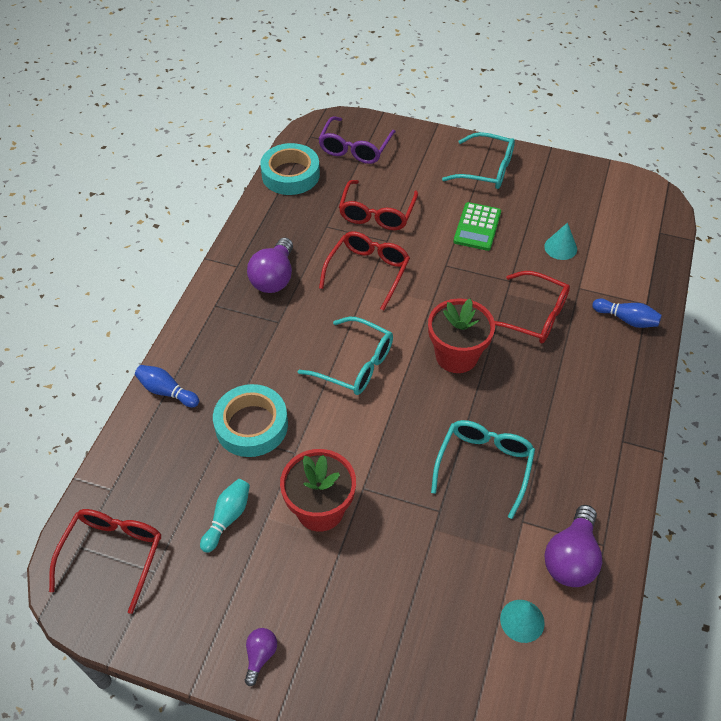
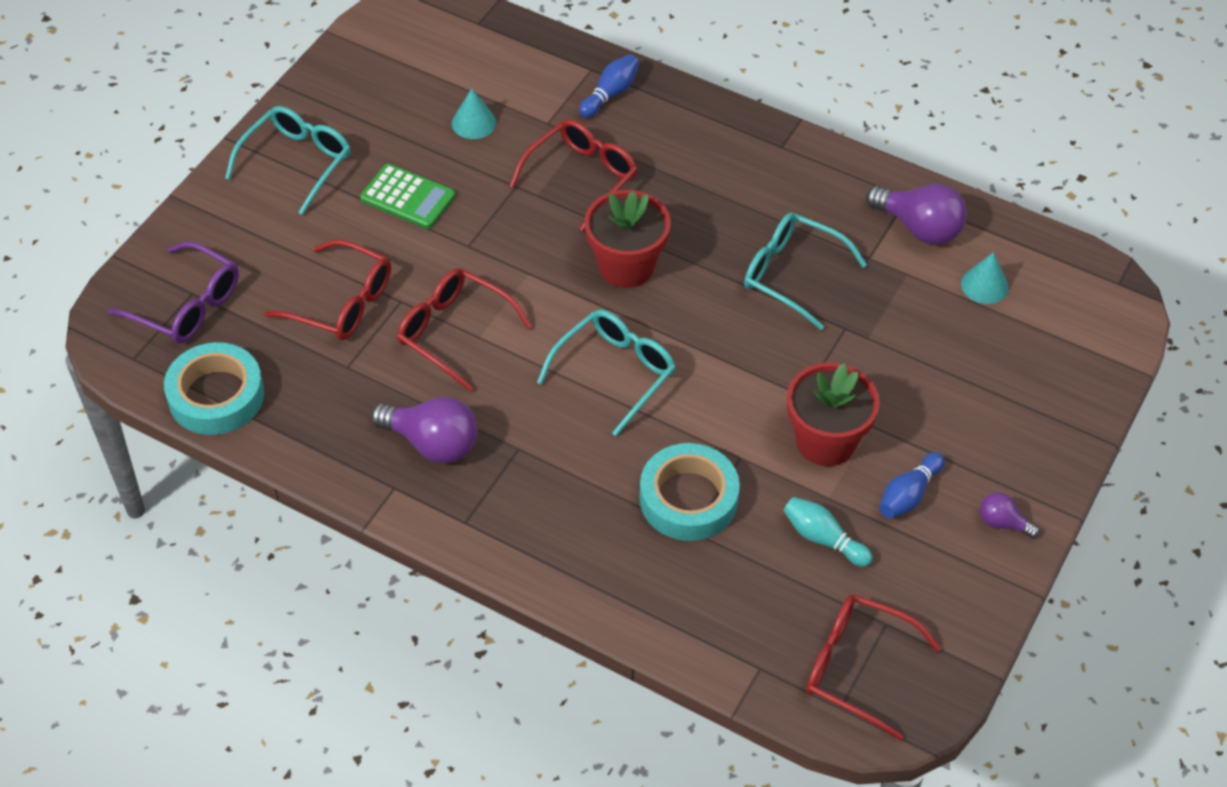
camera: 80 degrees left, 0 degrees up
blue bowling pin [135,365,199,407] -> blue bowling pin moved to [879,452,945,519]

